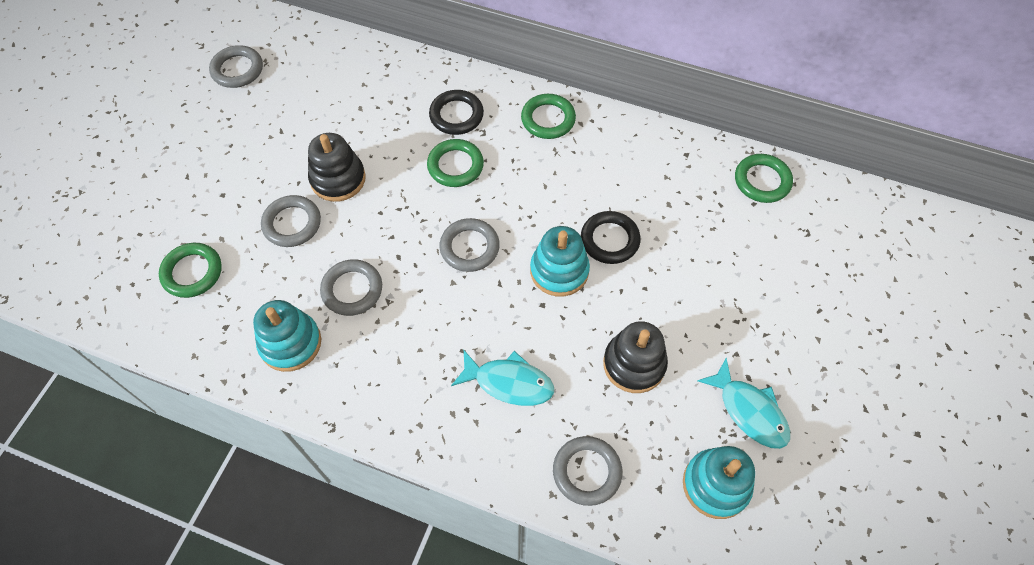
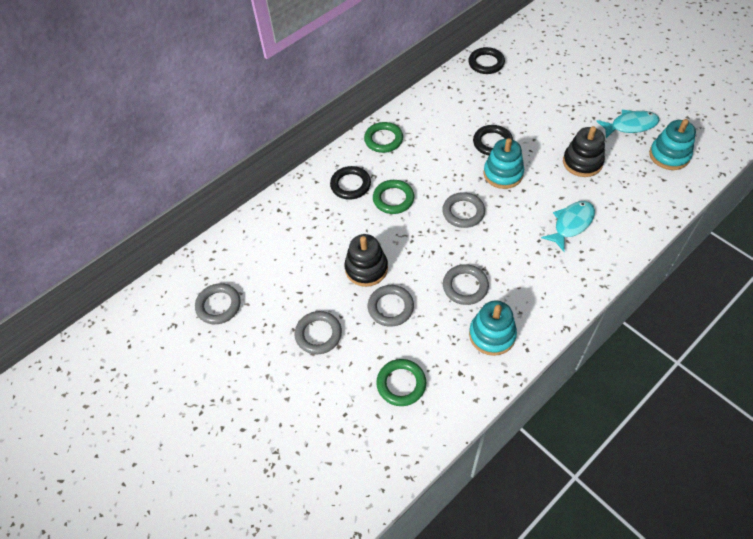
camera: 60 degrees left, 5 degrees down
grey ring [553,436,623,506] -> grey ring moved to [295,311,342,355]
green ring [735,154,793,203] -> black ring [468,47,505,74]

